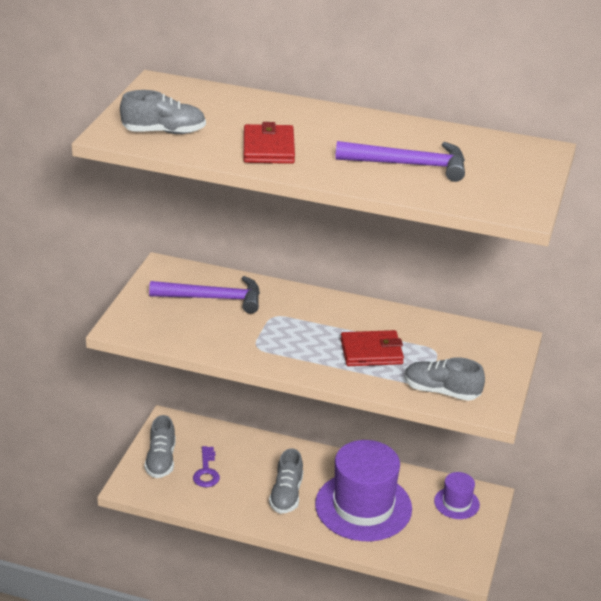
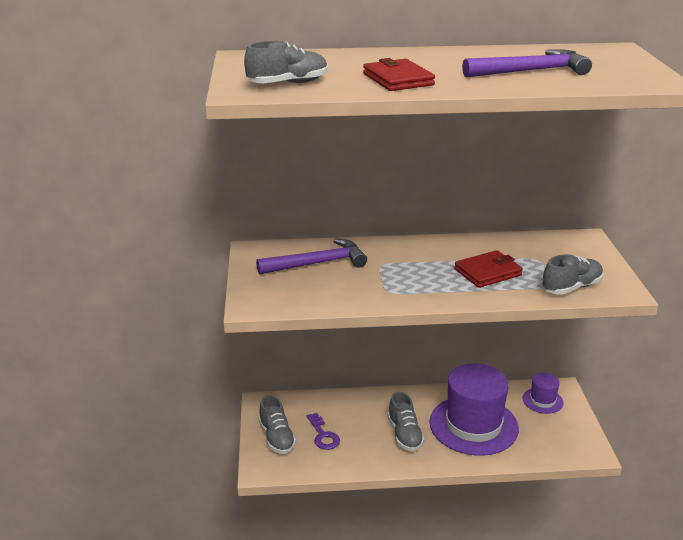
camera: 20 degrees left, 5 degrees down
grey shoe [404,357,485,401] -> grey shoe turned 150 degrees clockwise [542,255,603,295]

